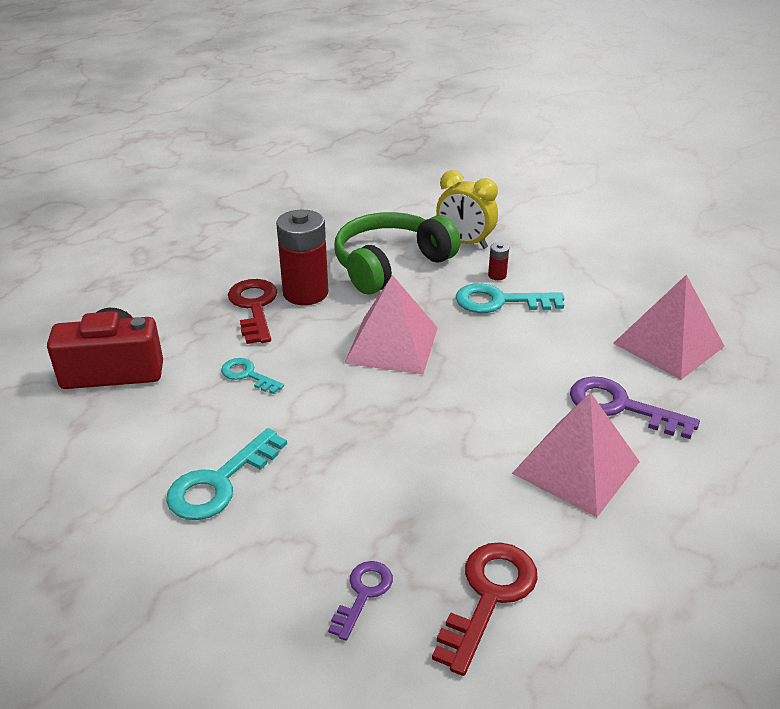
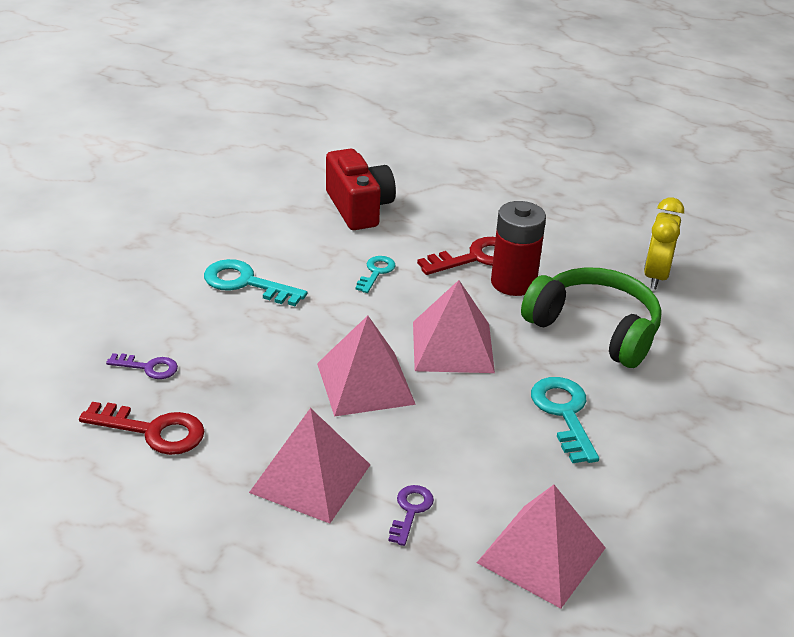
camera: 75 degrees right, 0 degrees up
yellow clock [436,170,498,249] -> yellow clock moved to [644,198,684,289]
red battery [488,242,509,280] -> none
purple key [570,376,700,439] -> purple key [388,485,434,546], size x0.60
none -> pink pyramid [317,315,416,417]

